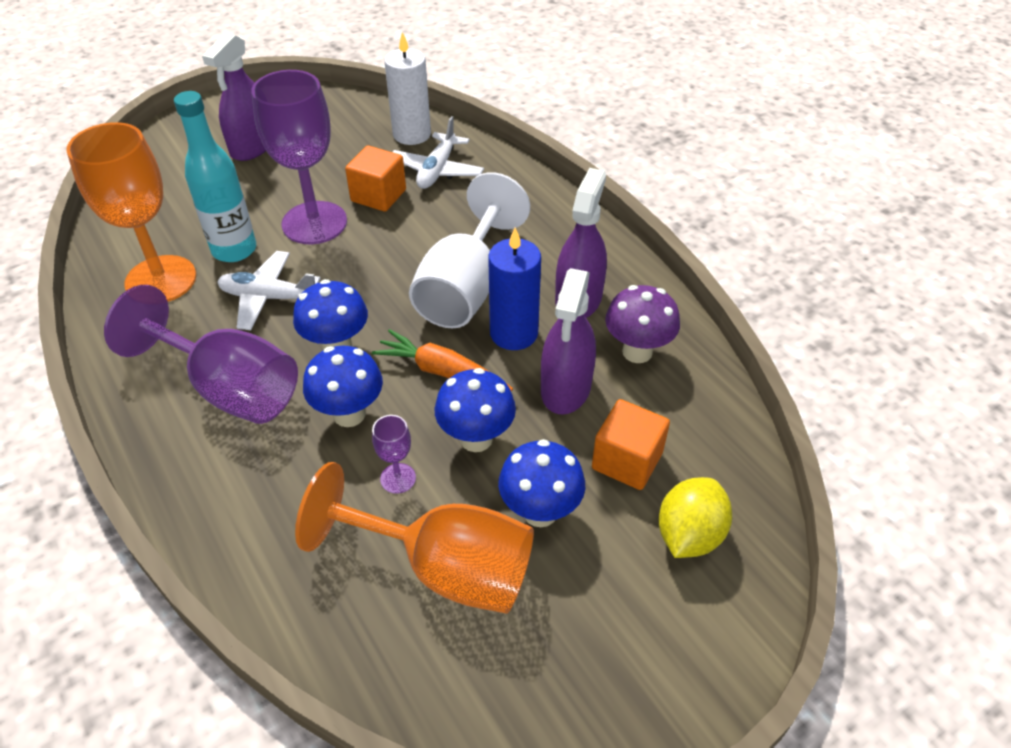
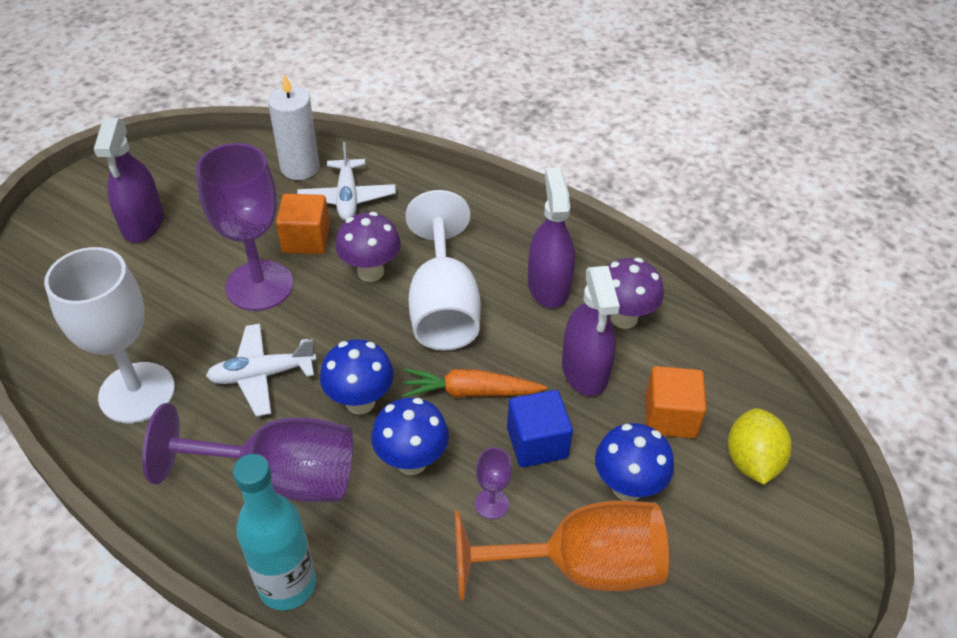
camera: 25 degrees left, 0 degrees up
orange goblet [66,122,196,302] -> white goblet [44,247,175,423]
turquoise bottle [174,91,256,262] -> turquoise bottle moved to [233,454,316,610]
blue mushroom [434,368,516,452] -> blue cube [507,390,573,467]
blue candle [488,227,541,350] -> none
none -> purple mushroom [335,212,401,282]

